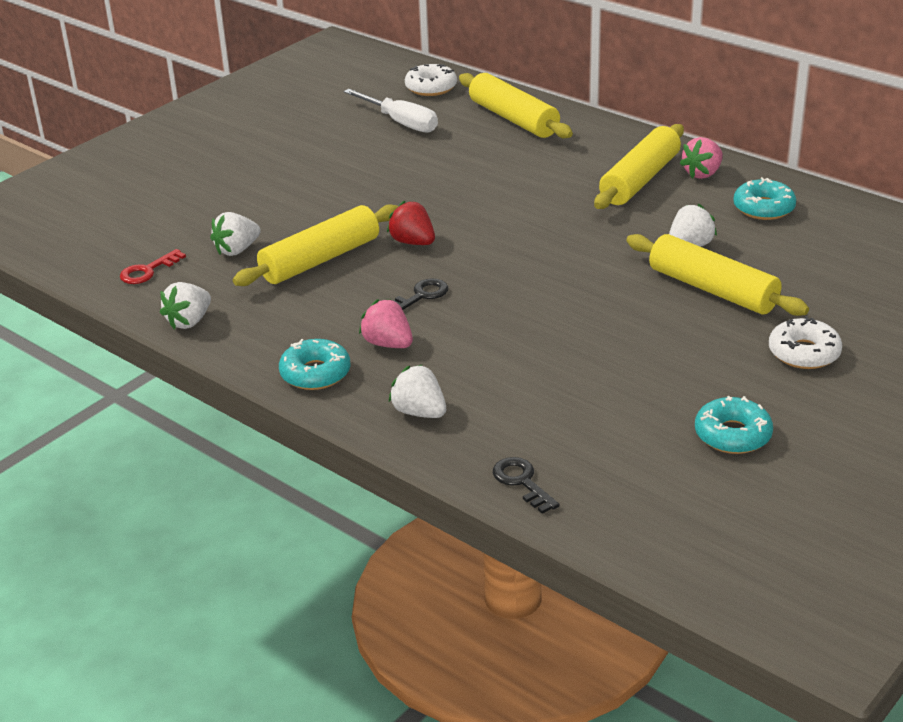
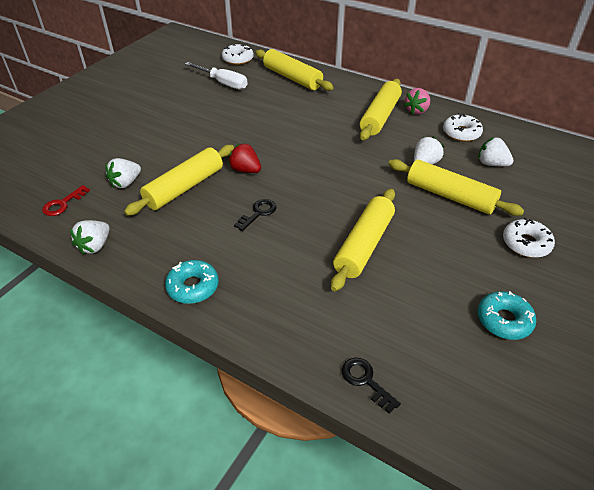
camera: 10 degrees left, 10 degrees up
pink strawberry [359,299,413,348] -> none
white strawberry [389,364,446,418] -> white strawberry moved to [479,137,514,166]
turquoise donut [733,177,796,220] -> white donut [443,113,483,142]
none -> yellow rolling pin [331,189,395,291]

